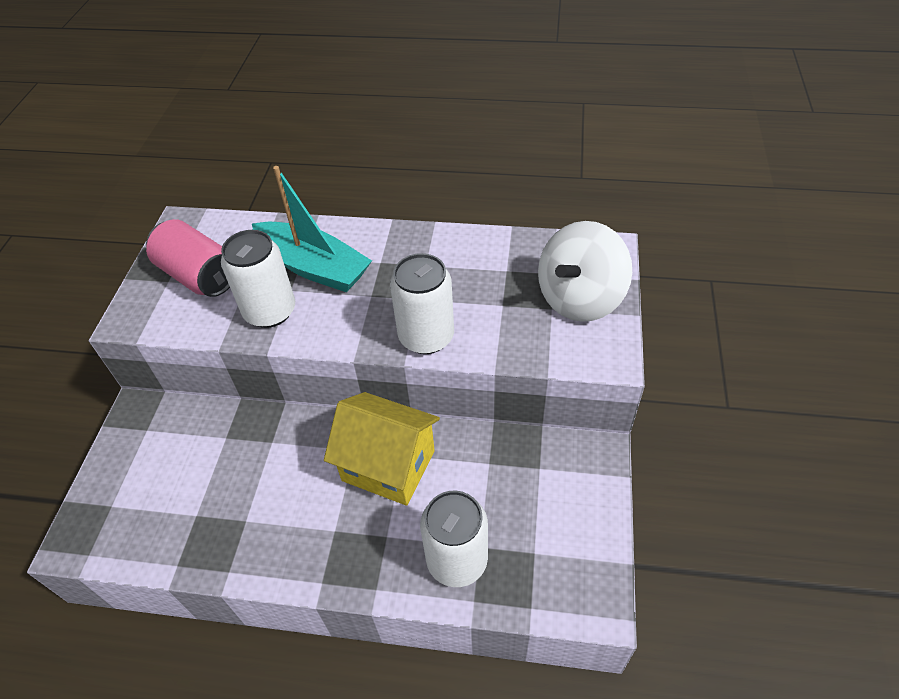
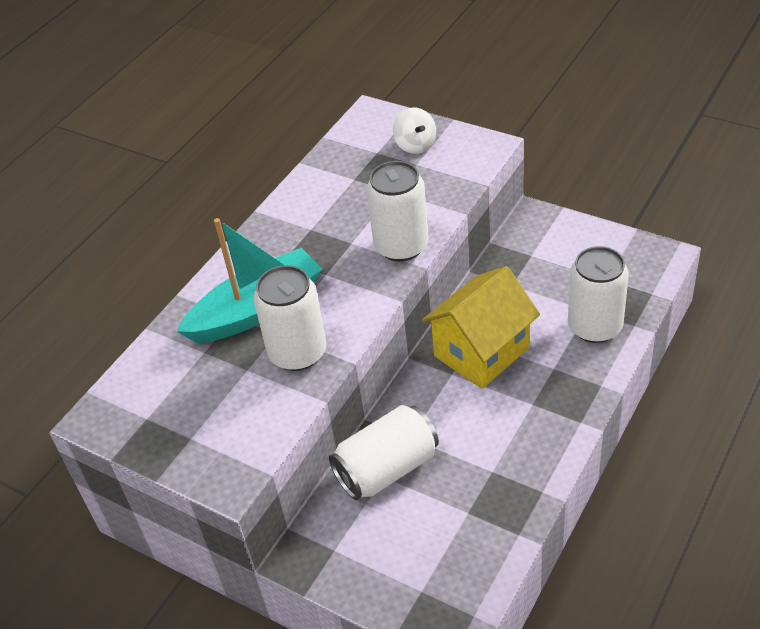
camera: 65 degrees left, 5 degrees down
pink can [146,219,230,297] -> none
white spinning top [538,221,632,322] -> white spinning top [393,108,436,154], size x0.51
none -> white can [329,405,439,500]

